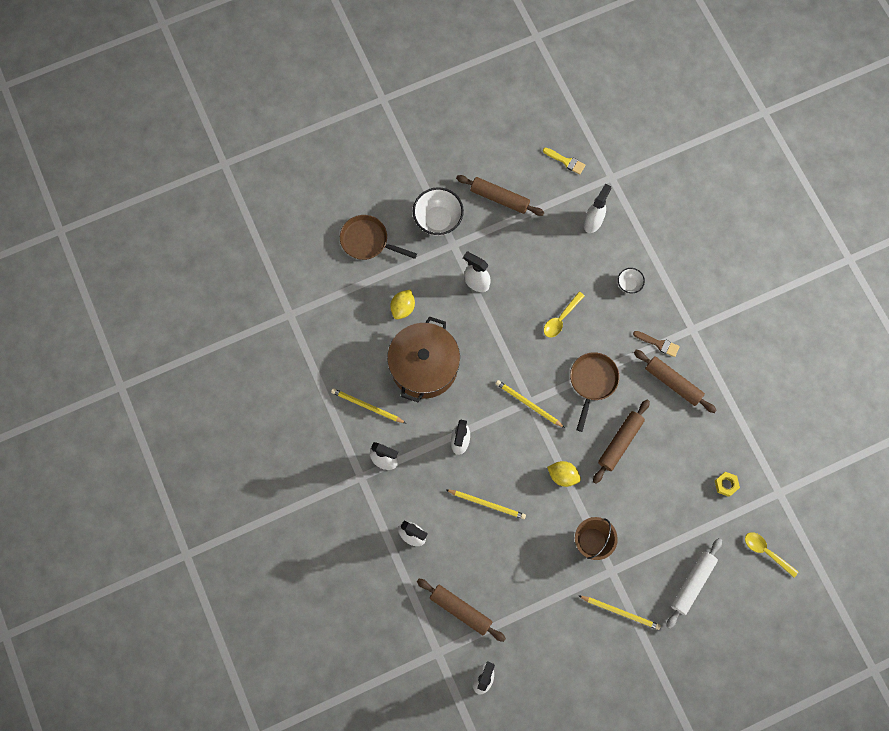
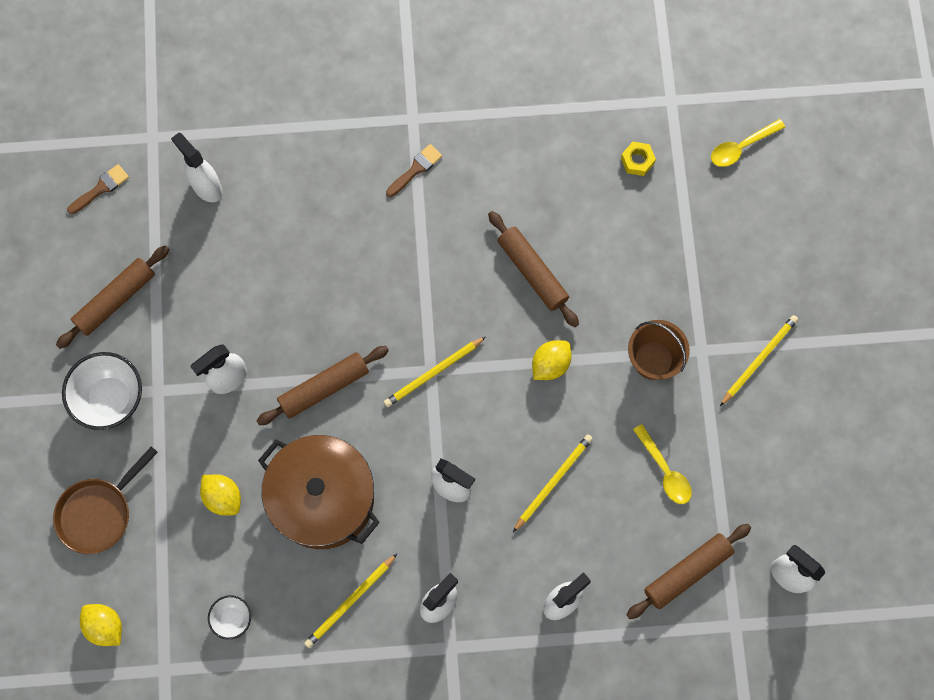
camera: 70 degrees left, 0 degrees up
yellow brush [543,147,585,175] -> brown brush [67,164,129,214]
yellow spoon [544,292,585,337] -> yellow spoon moved to [633,424,692,504]
brown pan [570,352,619,432] -> none
white bowl [618,268,645,294] -> white bowl moved to [208,595,251,640]
brown rolling pin [634,350,717,413] -> brown rolling pin moved to [256,346,389,425]
white rolling pin [666,538,722,629] -> none
none -> yellow lemon [80,604,122,646]

